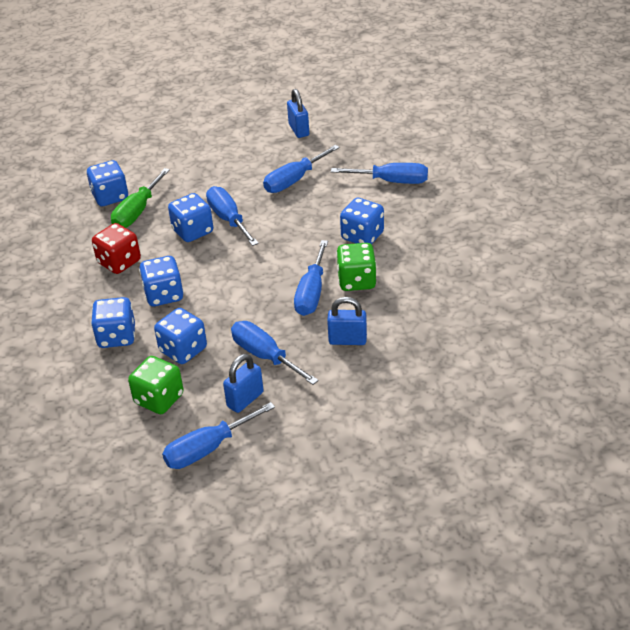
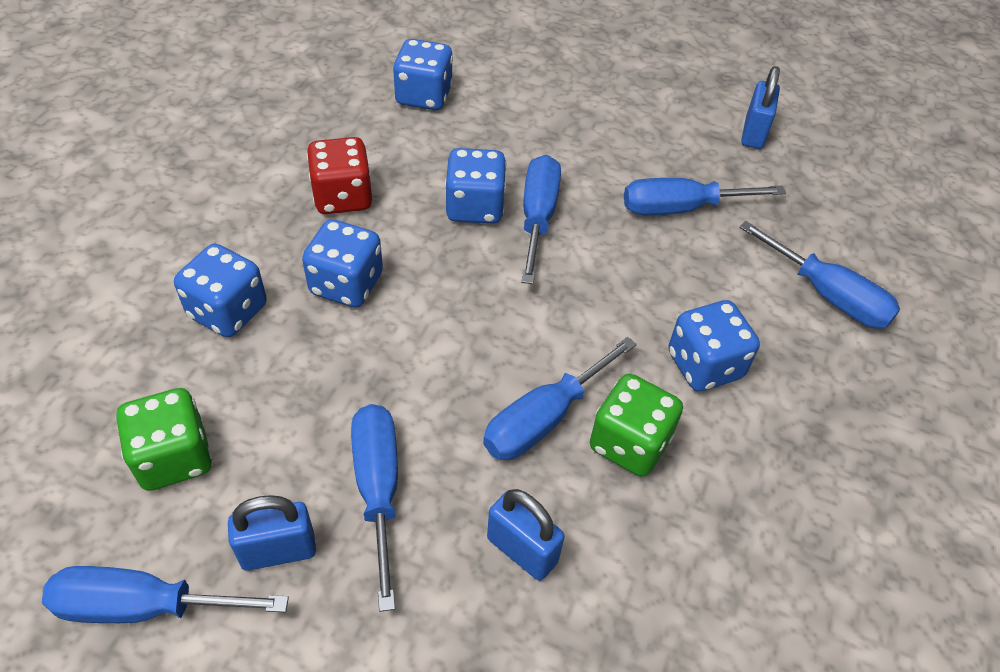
camera: 30 degrees right, 10 degrees up
green screwdriver [111,168,170,228] -> none
blue dice [154,308,207,364] -> none

